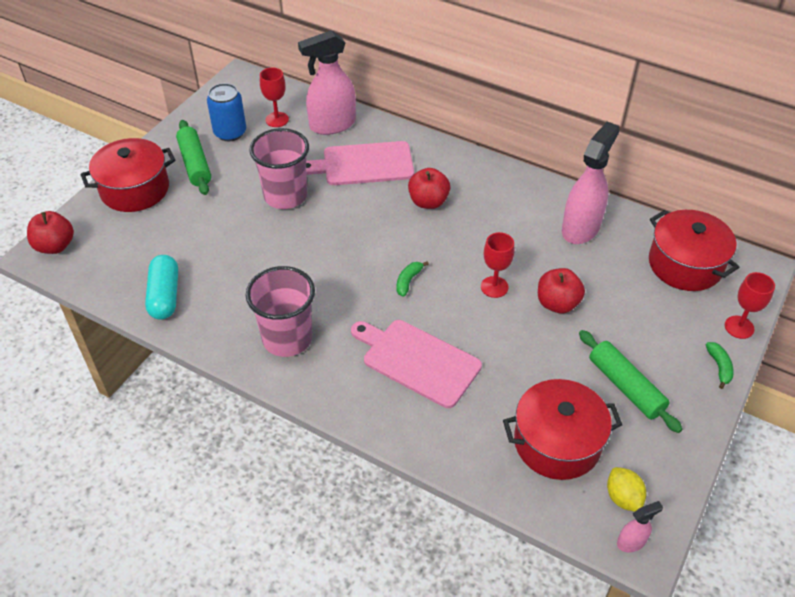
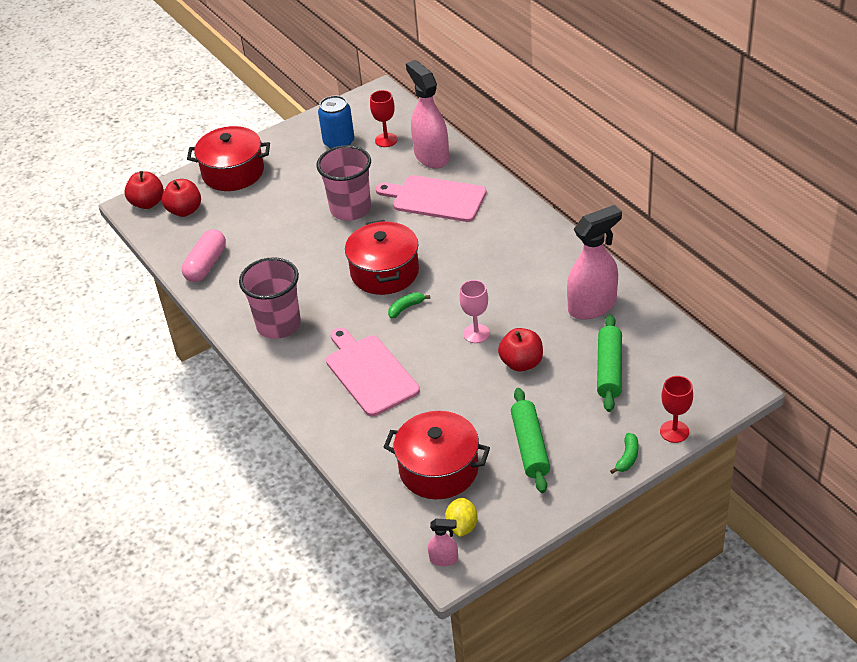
camera: 30 degrees right, 5 degrees down
turquoise capsule [145,255,178,320] -> pink capsule [182,229,226,282]
green rolling pin [176,120,211,195] -> green rolling pin moved to [597,315,622,412]
pink spray bottle [298,30,356,135] -> pink spray bottle turned 60 degrees clockwise [406,60,449,169]
red apple [408,168,450,209] -> red apple moved to [162,179,201,217]
red goblet [481,232,514,298] -> pink goblet [459,280,490,343]
red pot [649,210,740,291] -> red pot moved to [345,220,419,295]

